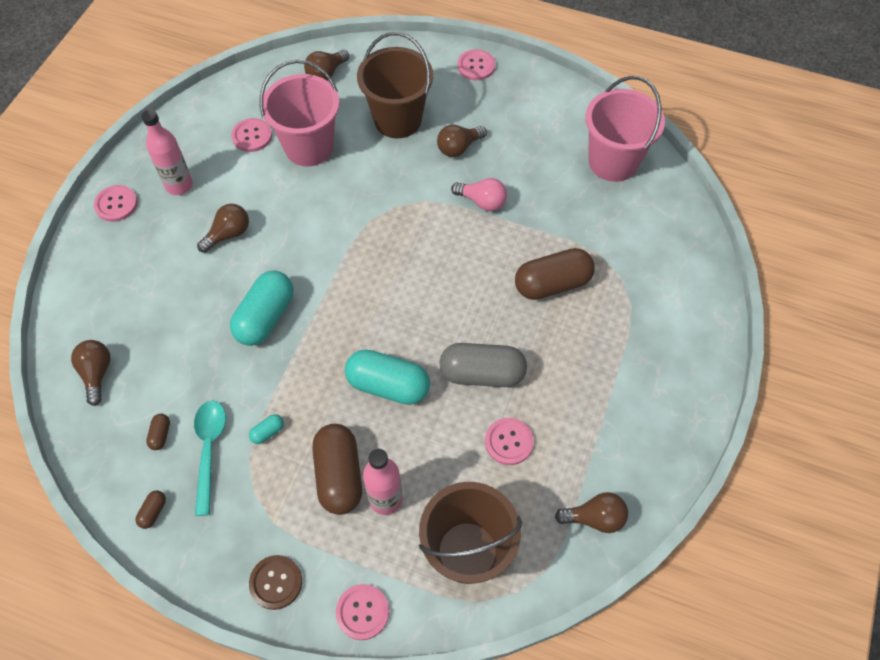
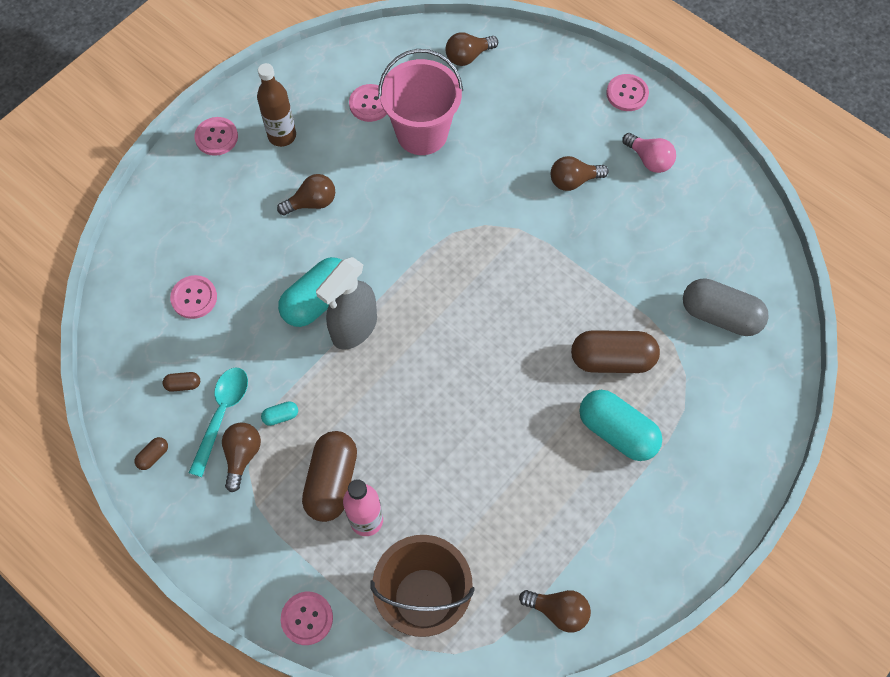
camera: 20 degrees right, 5 degrees up
brown light bulb [71,340,111,406] -> brown light bulb moved to [222,423,261,492]
pink bottle [141,109,193,195] -> brown bottle [257,63,296,147]
brown capsule [146,414,170,450] -> brown capsule turned 60 degrees clockwise [163,372,200,392]
brown button [249,555,302,610] -> none
turquoise capsule [345,349,430,405] -> turquoise capsule moved to [579,390,662,461]
brown bucket [357,32,433,138] -> none
grey capsule [439,343,527,387] -> grey capsule moved to [683,278,769,336]
pink light bulb [451,178,507,211] -> pink light bulb moved to [622,133,676,173]
pink button [485,418,534,465] -> pink button moved to [170,275,217,319]
pink bucket [585,76,665,182] -> none
none -> grey spray bottle [316,257,377,350]

